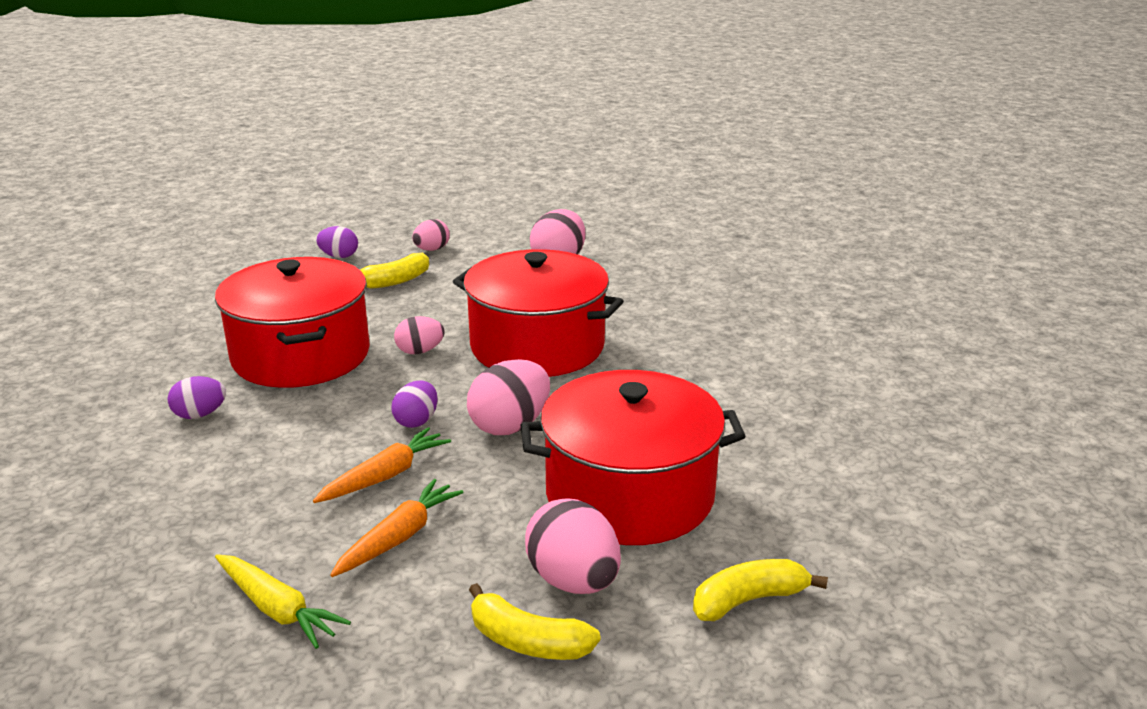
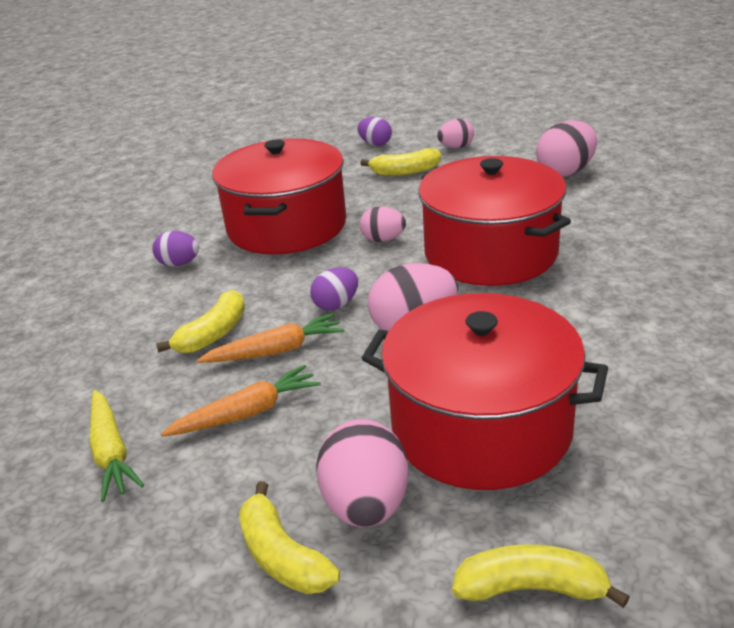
camera: 30 degrees right, 5 degrees up
none -> yellow banana [156,290,245,353]

